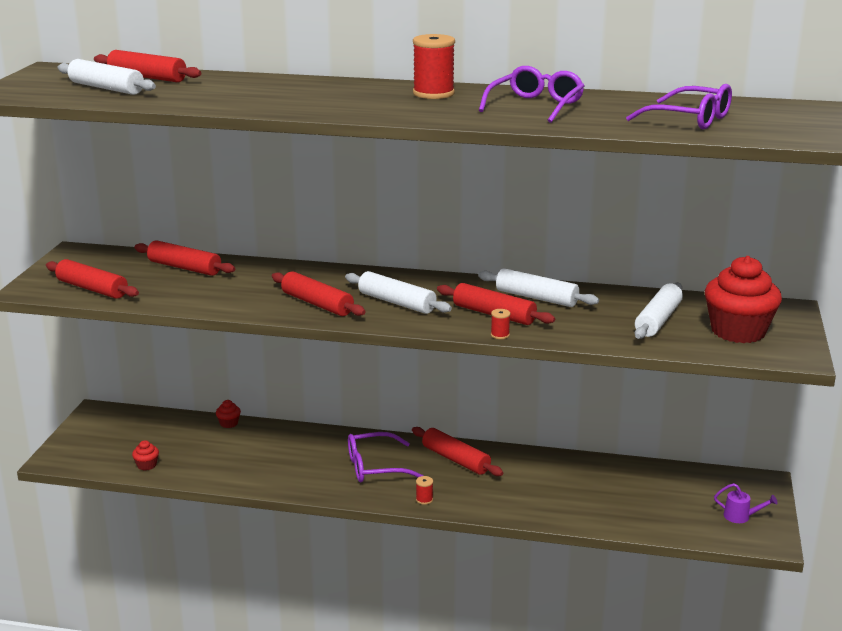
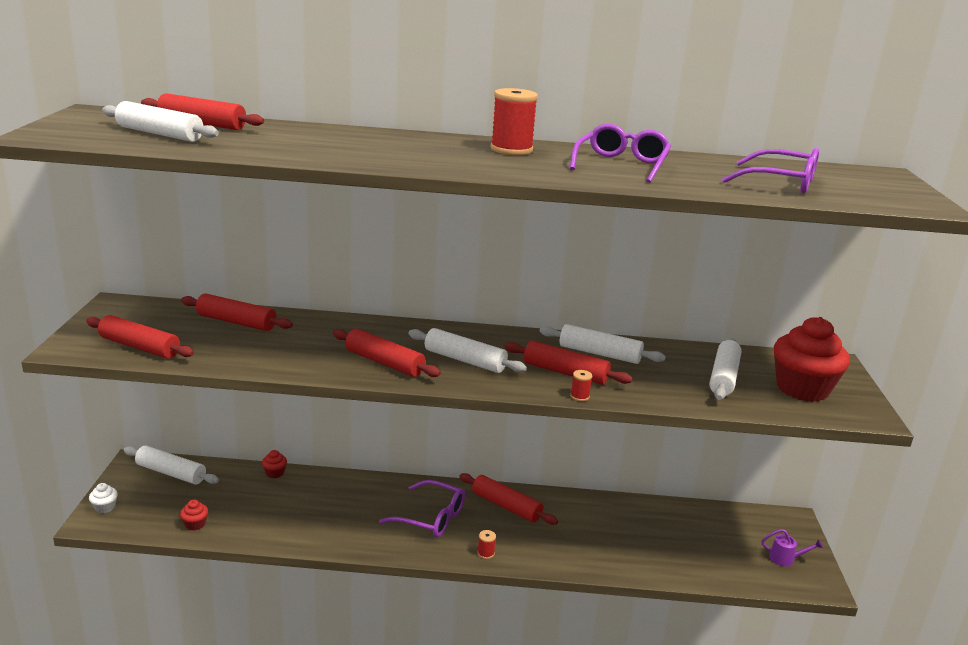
camera: 10 degrees left, 0 degrees up
purple glasses [348,432,424,482] -> purple glasses turned 135 degrees counterclockwise [379,480,465,538]
none -> white cupcake [89,483,118,513]
none -> white rolling pin [124,446,219,485]

